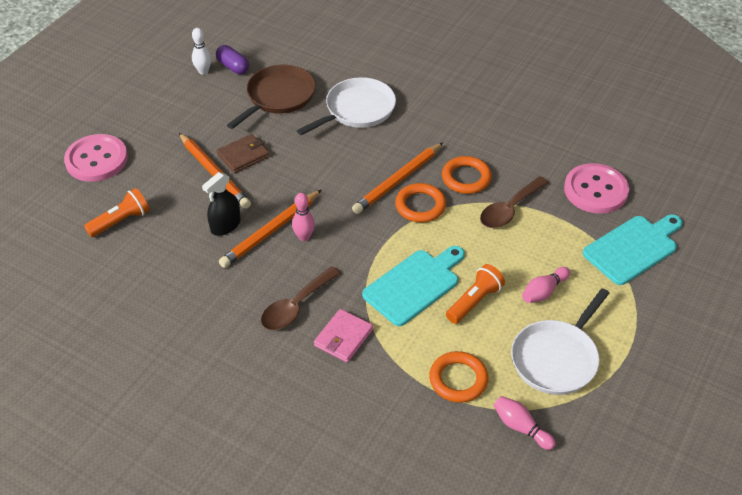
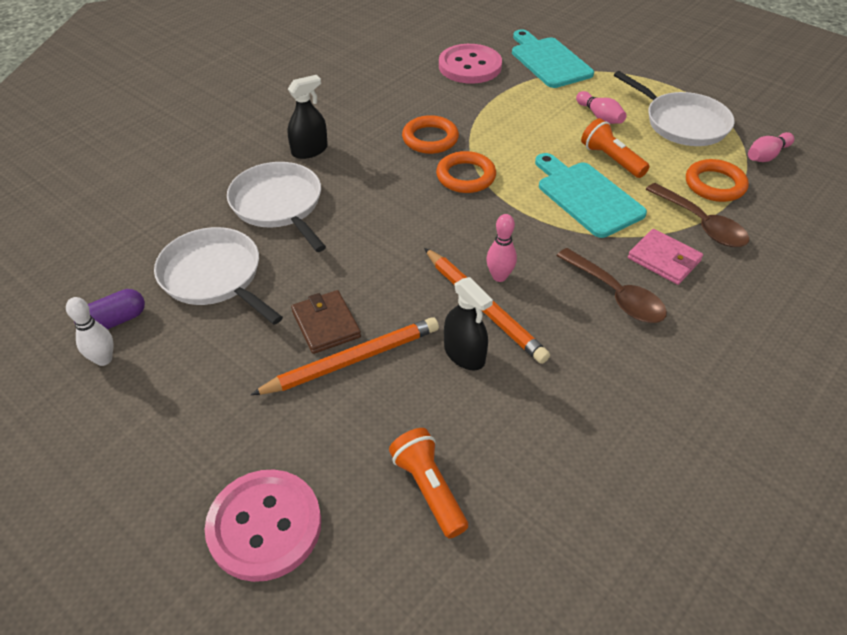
camera: 80 degrees left, 0 degrees up
brown pan [227,65,316,129] -> white pan [154,227,283,324]
orange pencil [352,142,443,214] -> none
brown spoon [480,176,549,228] -> brown spoon moved to [646,183,749,247]
none -> black spray bottle [288,75,328,159]

